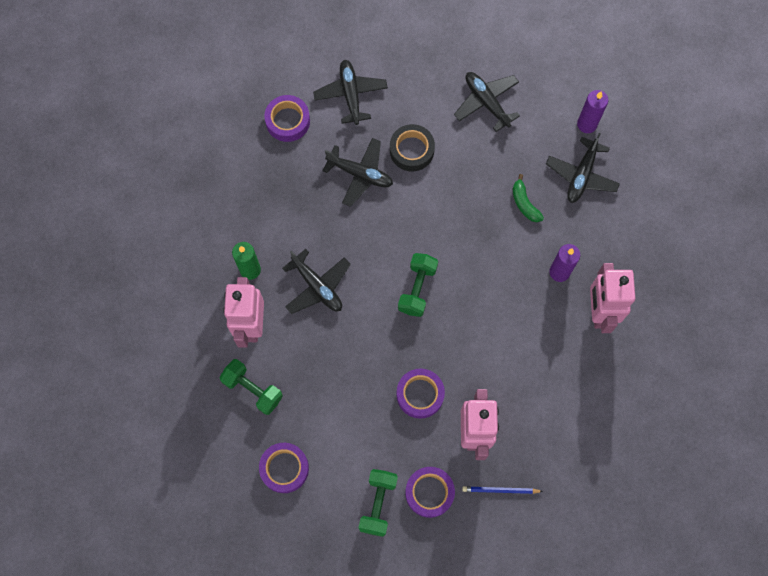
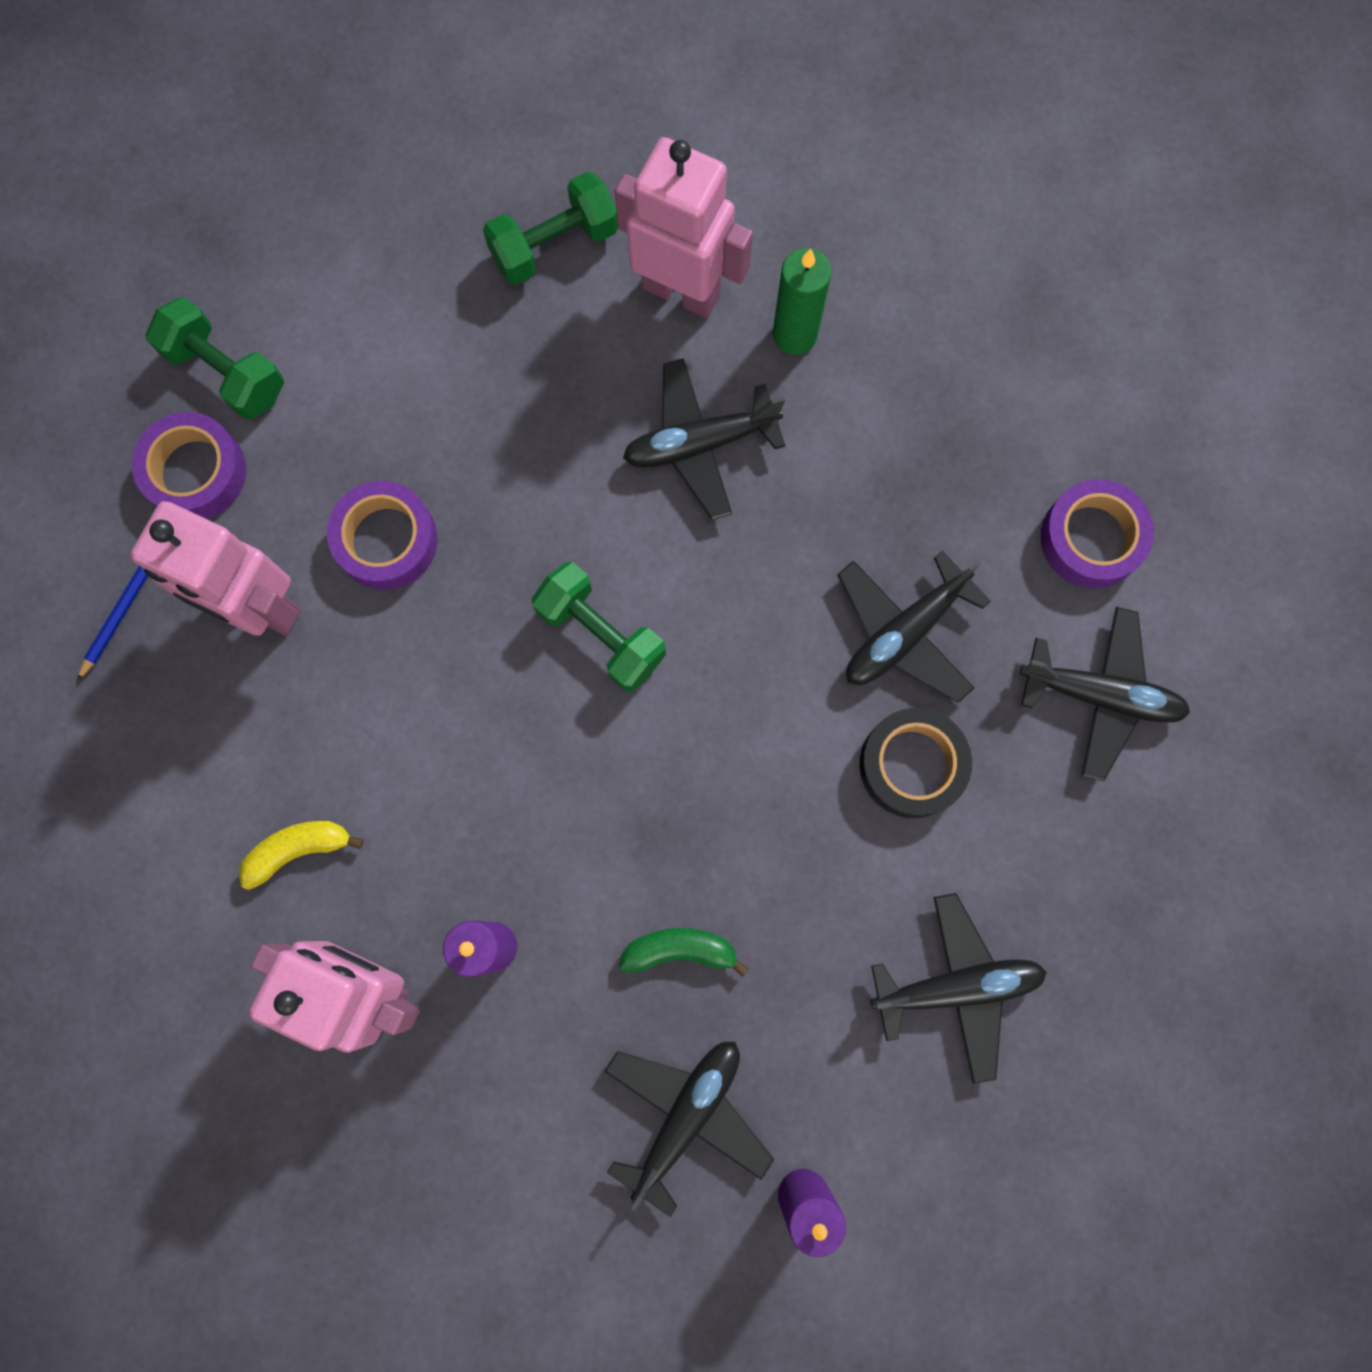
camera: 115 degrees right, 5 degrees up
purple tape [259,443,309,493] -> none
black plane [546,133,620,203] -> black plane turned 75 degrees clockwise [604,1042,774,1217]
none -> yellow banana [239,821,364,890]

